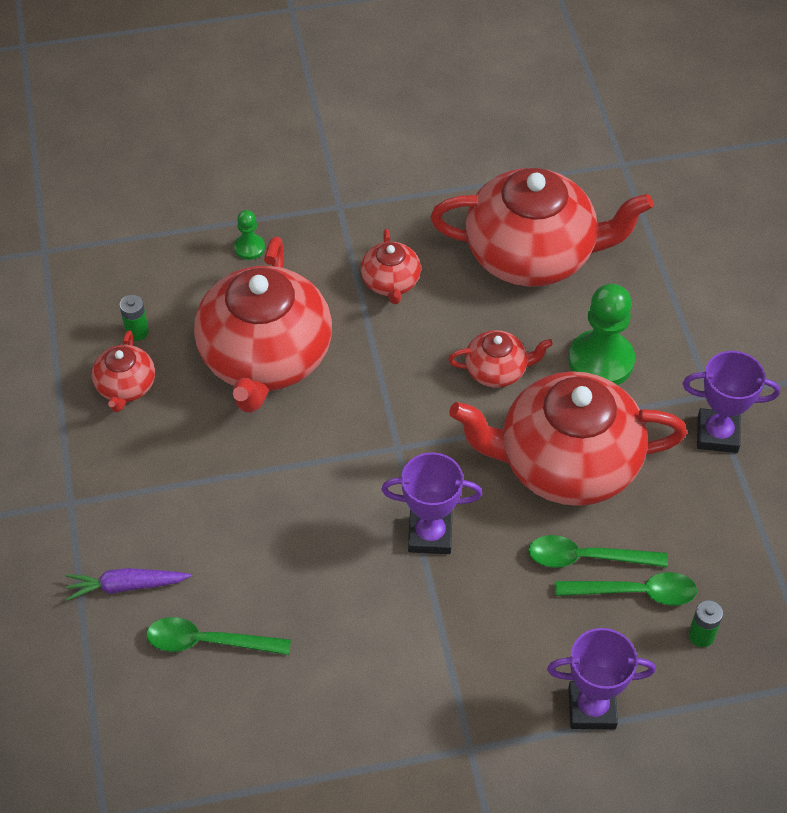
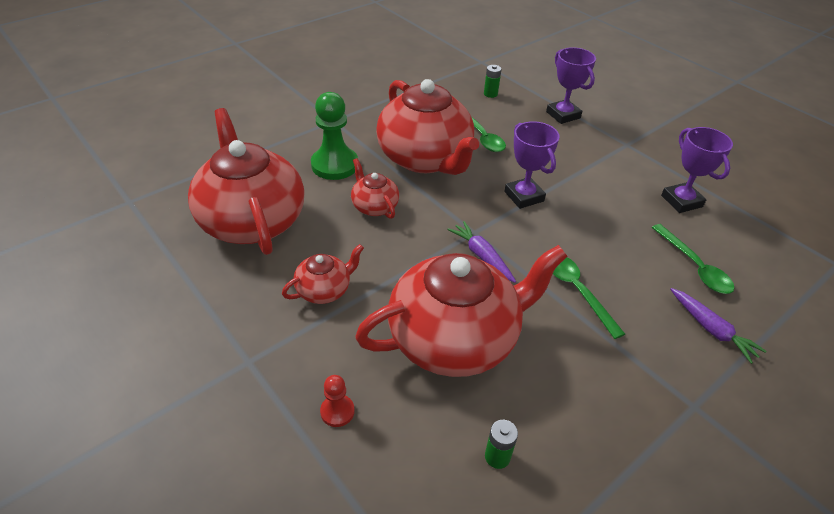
camera: 120 degrees left, 10 degrees down
red teapot [92,330,155,412] -> none
green pawn [234,210,265,260] -> red pawn [320,375,355,427]
green spoon [555,572,697,606] -> green spoon moved to [553,257,625,339]
purple trophy [683,351,780,453] -> purple trophy moved to [661,127,733,213]
none -> purple carrot [447,221,516,283]

